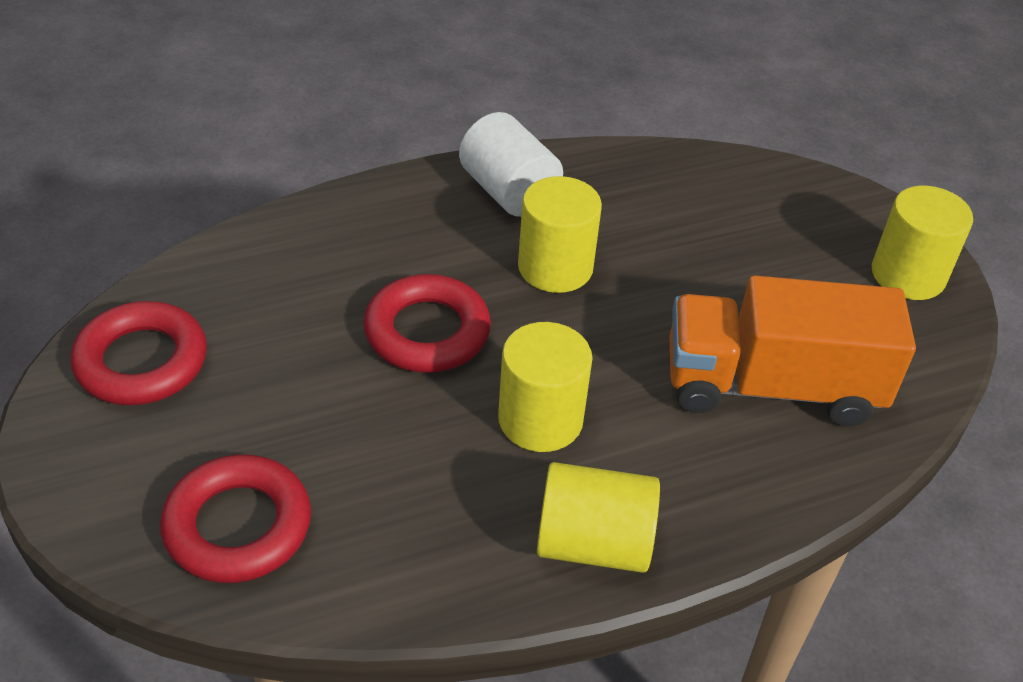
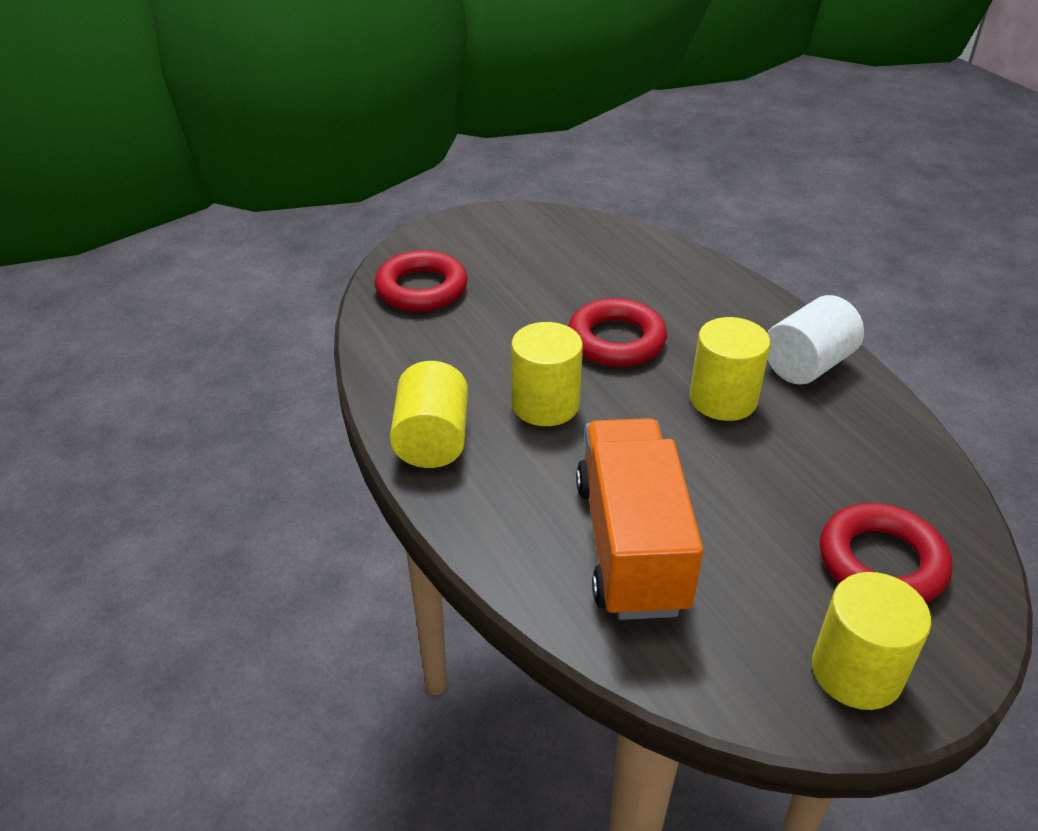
camera: 85 degrees right, 5 degrees down
red ring [70,301,207,405] -> red ring moved to [820,503,952,603]

